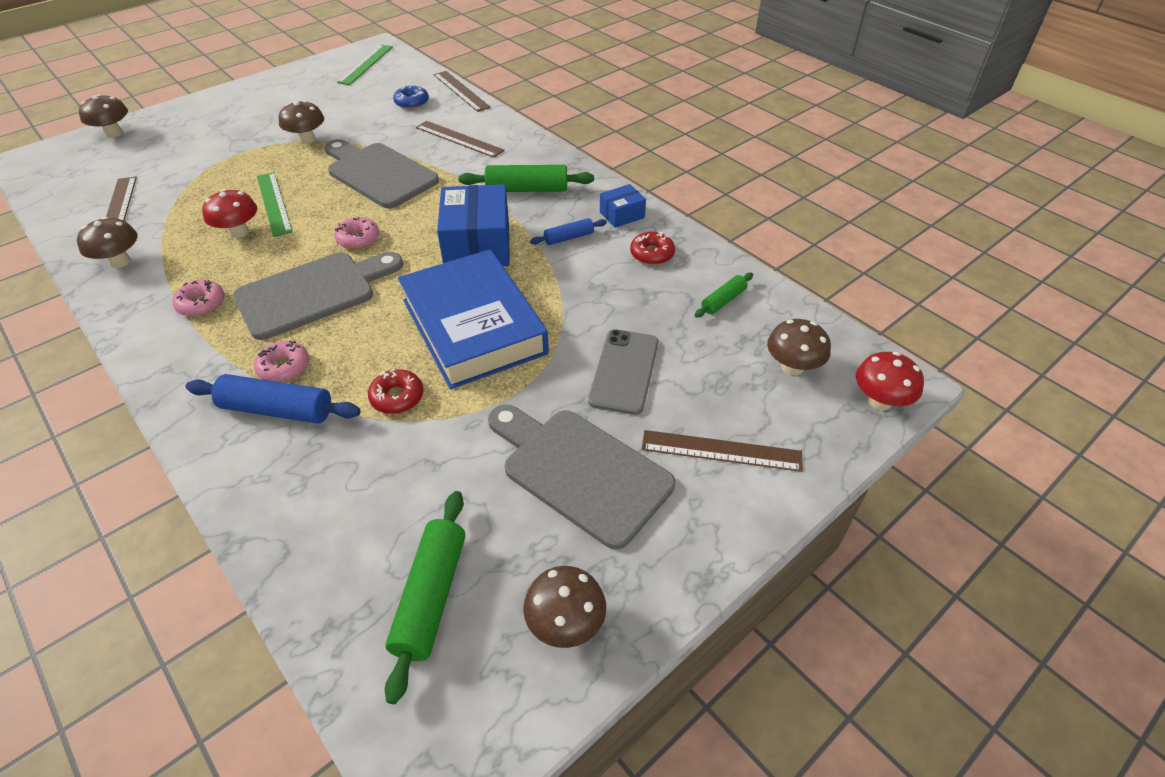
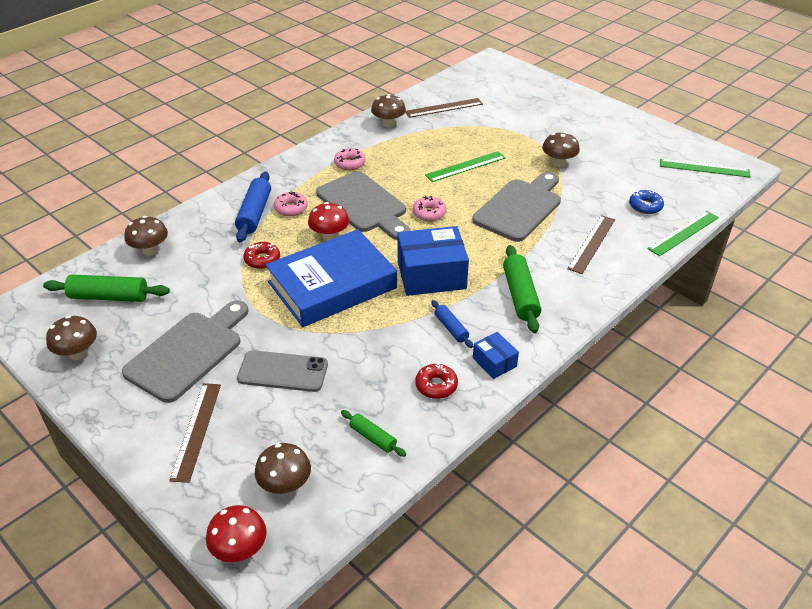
camera: 85 degrees right, 5 degrees down
brown mushroom [79,95,128,138] -> brown mushroom moved to [124,216,168,256]
red mushroom [202,189,257,238] -> red mushroom moved to [308,202,349,241]
brown ruler [433,71,491,112] -> green ruler [647,211,719,256]

